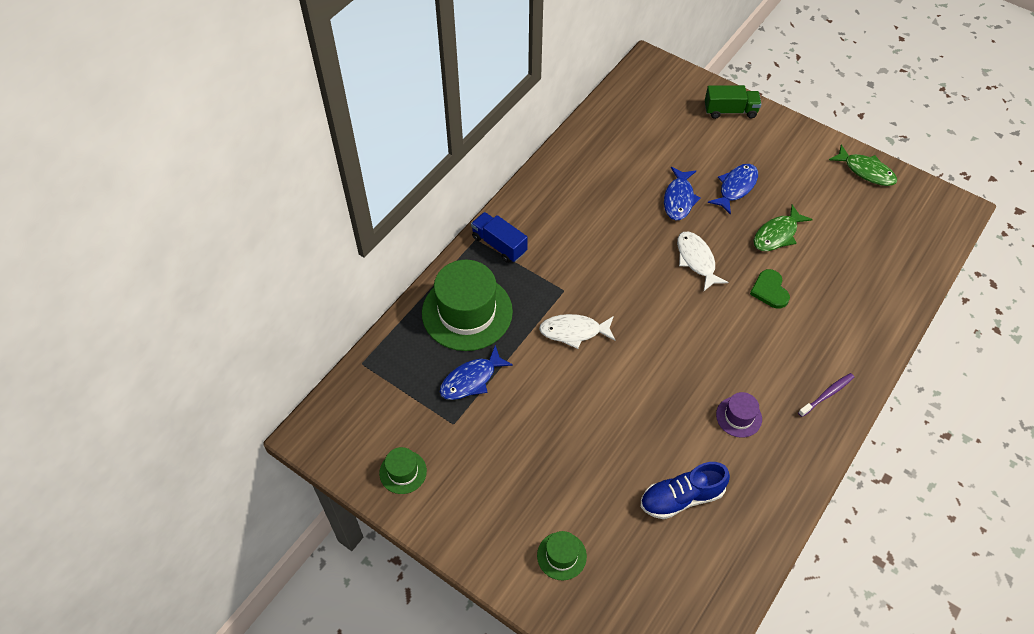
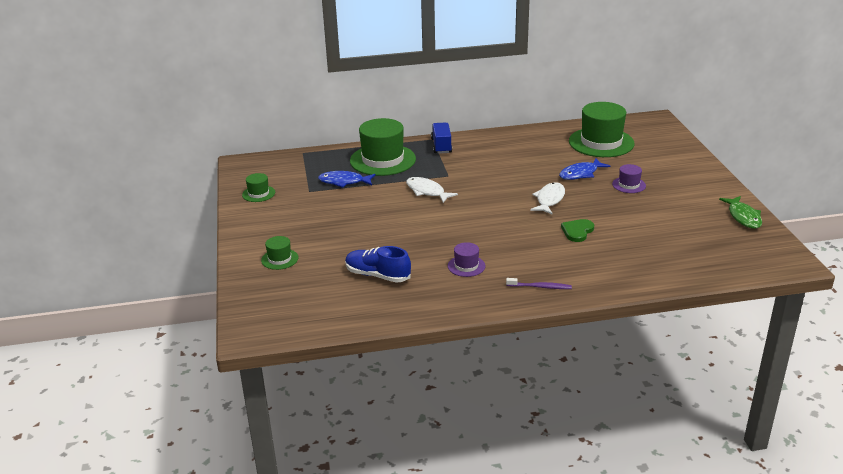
camera: 45 degrees right, 25 degrees down
green truck [705,85,762,119] -> none
blue fish [708,164,758,215] -> purple hat [612,164,646,193]
green fish [753,204,813,251] -> none
none -> green hat [569,102,635,157]

